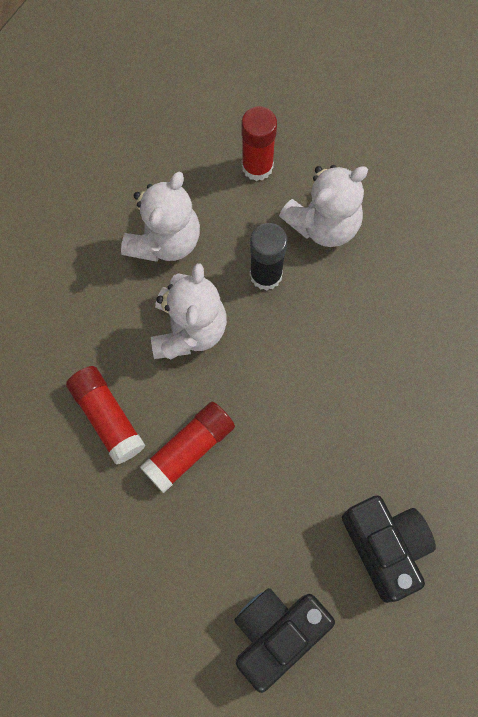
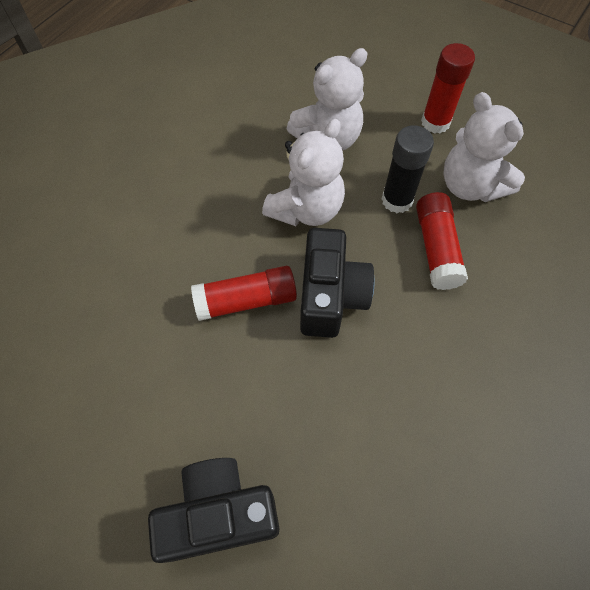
camera: 30 degrees right, 10 degrees down
red glue stick [66,366,146,465] -> red glue stick moved to [416,192,468,290]
white teddy bear [279,165,368,247] -> white teddy bear turned 60 degrees clockwise [443,92,525,202]
black camera [342,495,436,603] -> black camera moved to [300,228,375,338]

